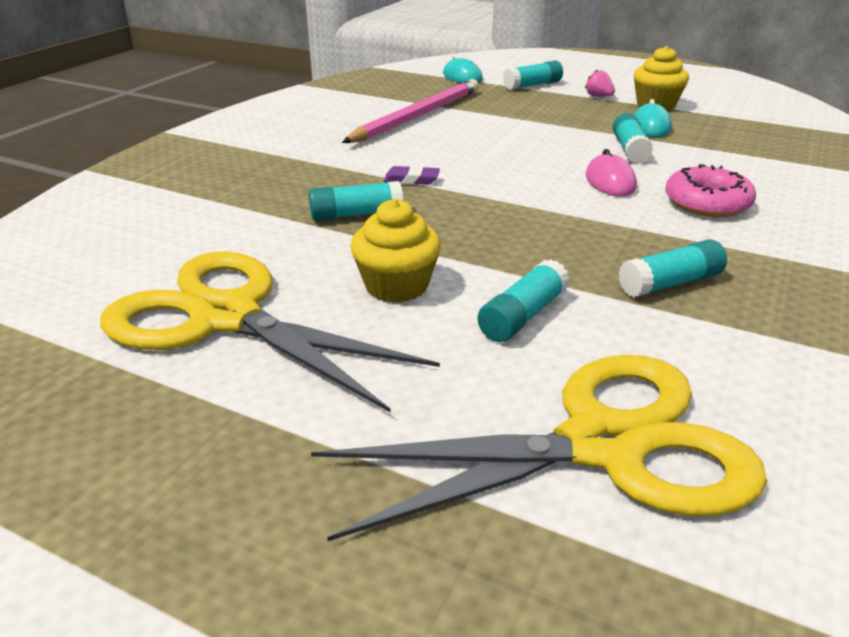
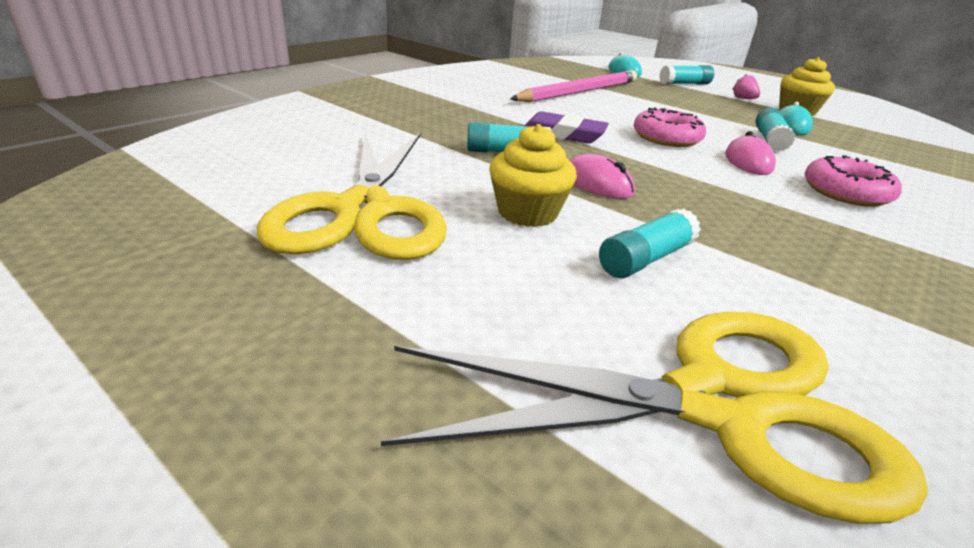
camera: 10 degrees right, 0 degrees up
yellow scissors [100,251,440,413] -> yellow scissors turned 135 degrees counterclockwise [257,132,447,260]
purple eraser [383,166,440,184] -> purple eraser [524,111,609,144], size x1.69
turquoise glue stick [619,239,727,297] -> none
none -> pink mouse [570,154,635,199]
none -> pink donut [634,107,706,147]

